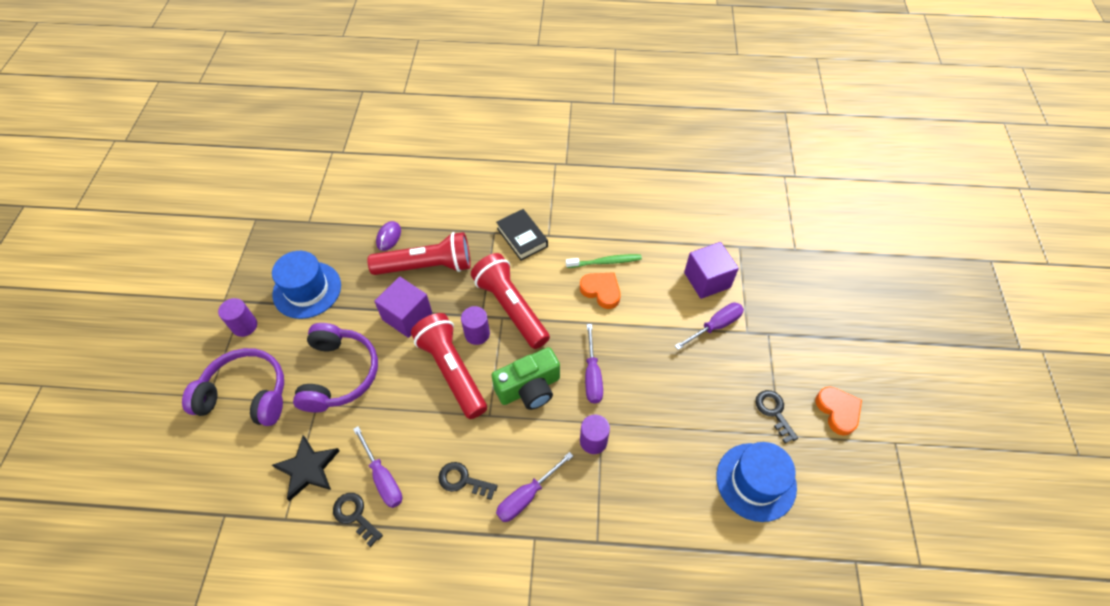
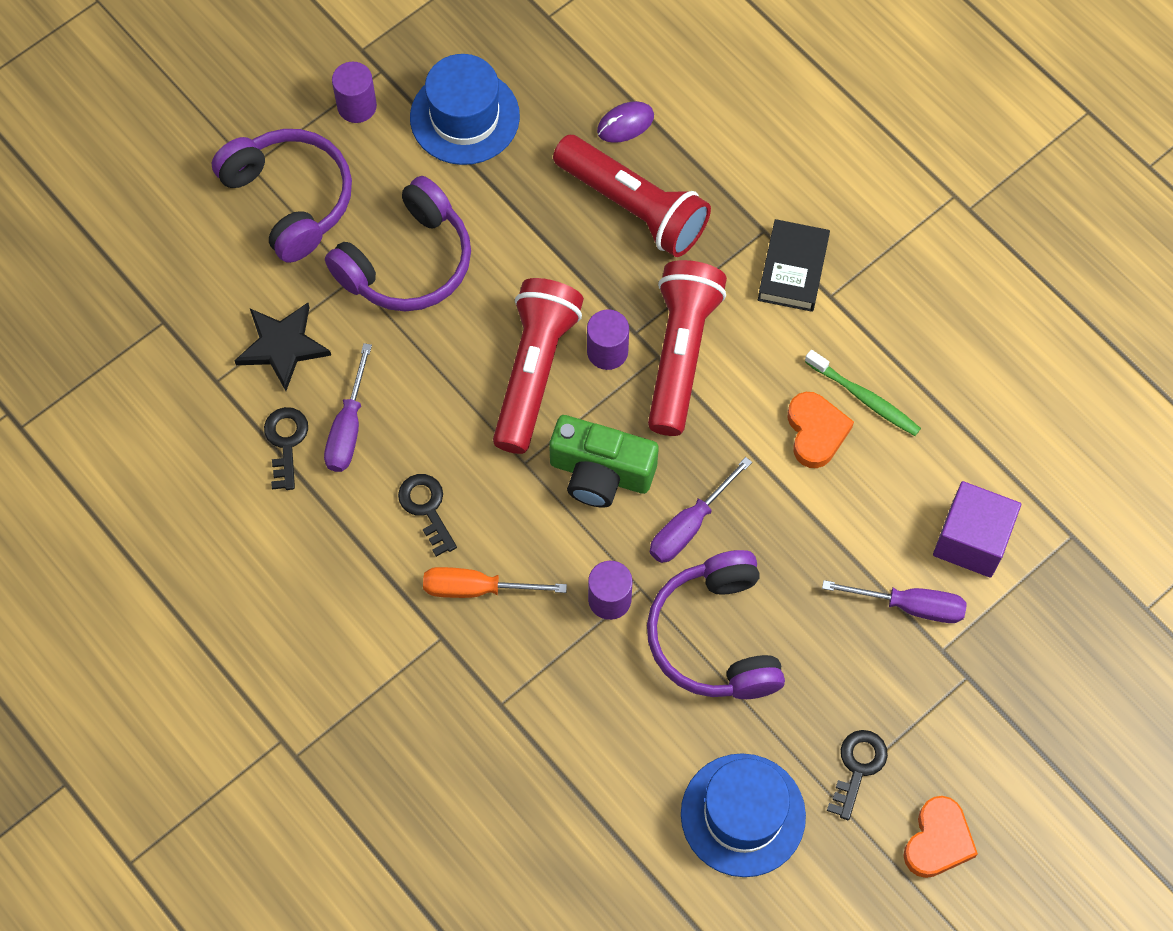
camera: 45 degrees right, 10 degrees up
purple cube [374,277,432,338] -> none
purple screwdriver [496,452,573,522] -> orange screwdriver [423,567,567,598]
none -> purple headphones [647,550,785,699]

